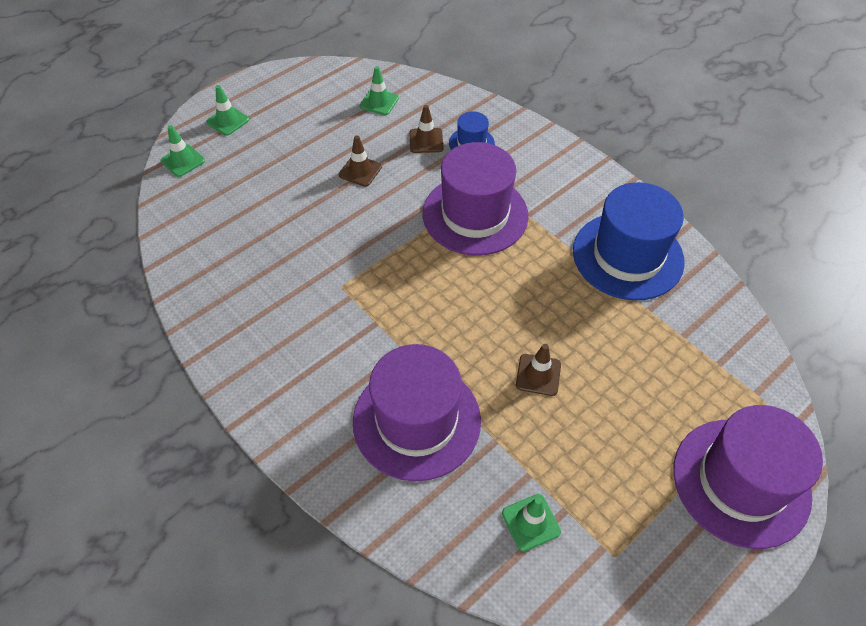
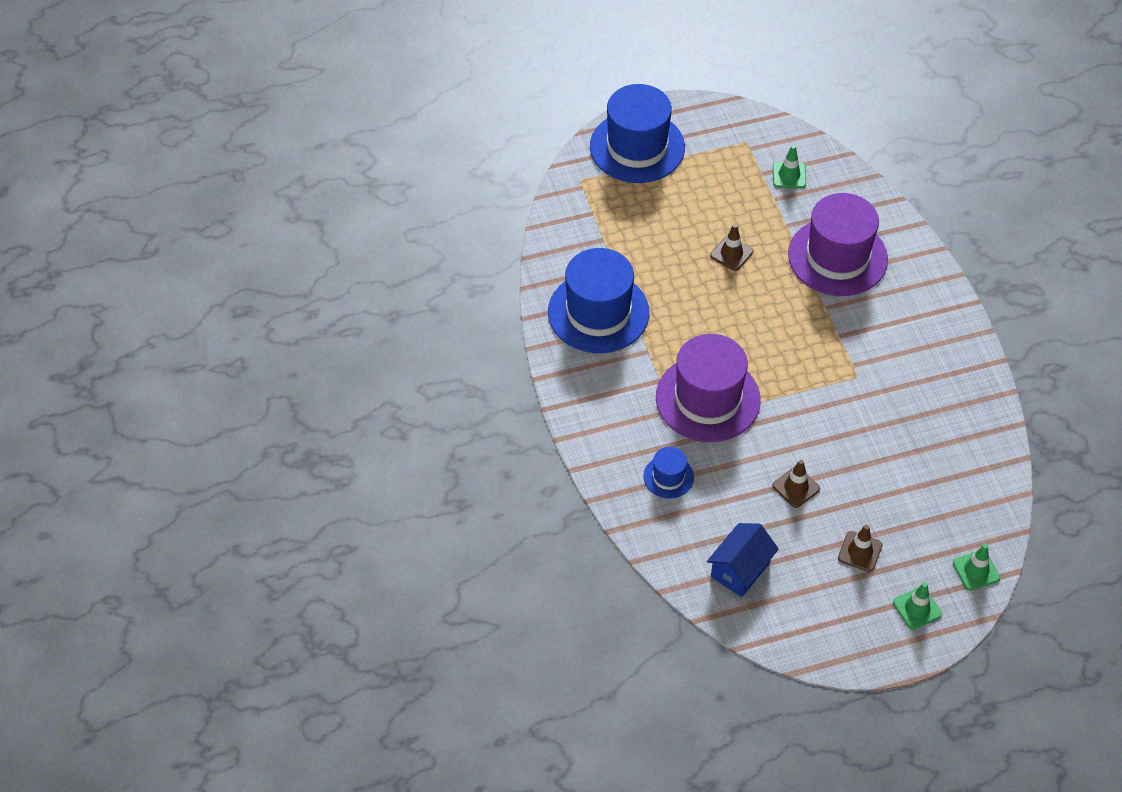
camera: 155 degrees left, 0 degrees up
green traffic cone [360,66,399,115] -> blue house [707,523,779,597]
brown traffic cone [409,105,444,153] -> brown traffic cone moved to [838,525,882,572]
purple hat [673,405,823,549] -> blue hat [590,84,685,183]

